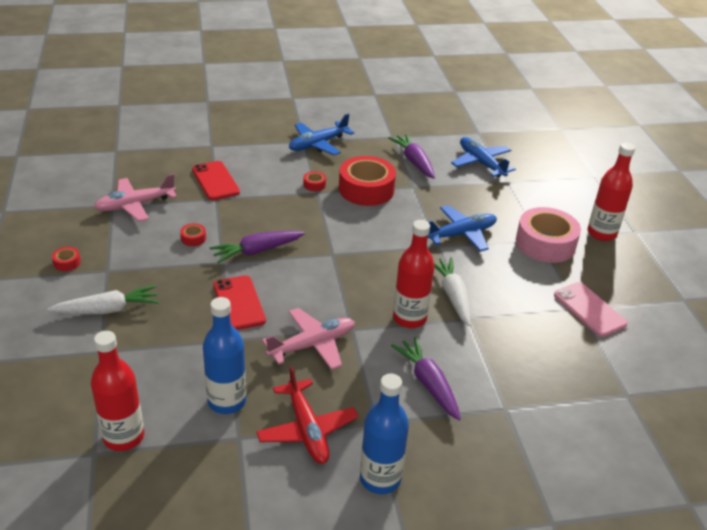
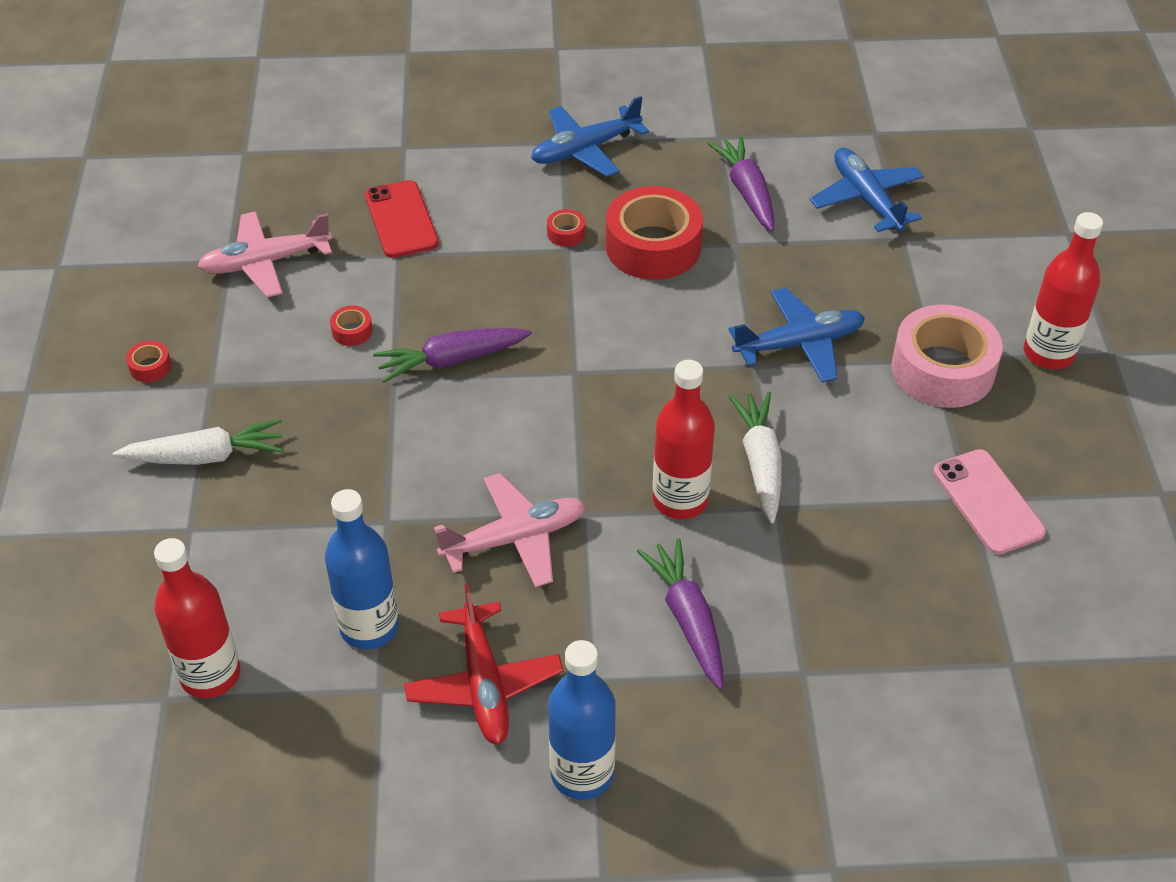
camera: 10 degrees right, 10 degrees up
red phone [214,275,266,330] -> none

